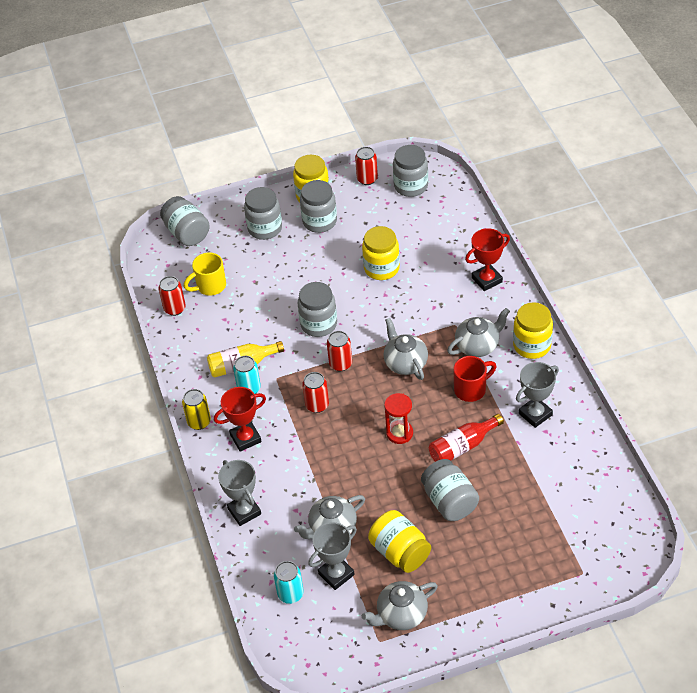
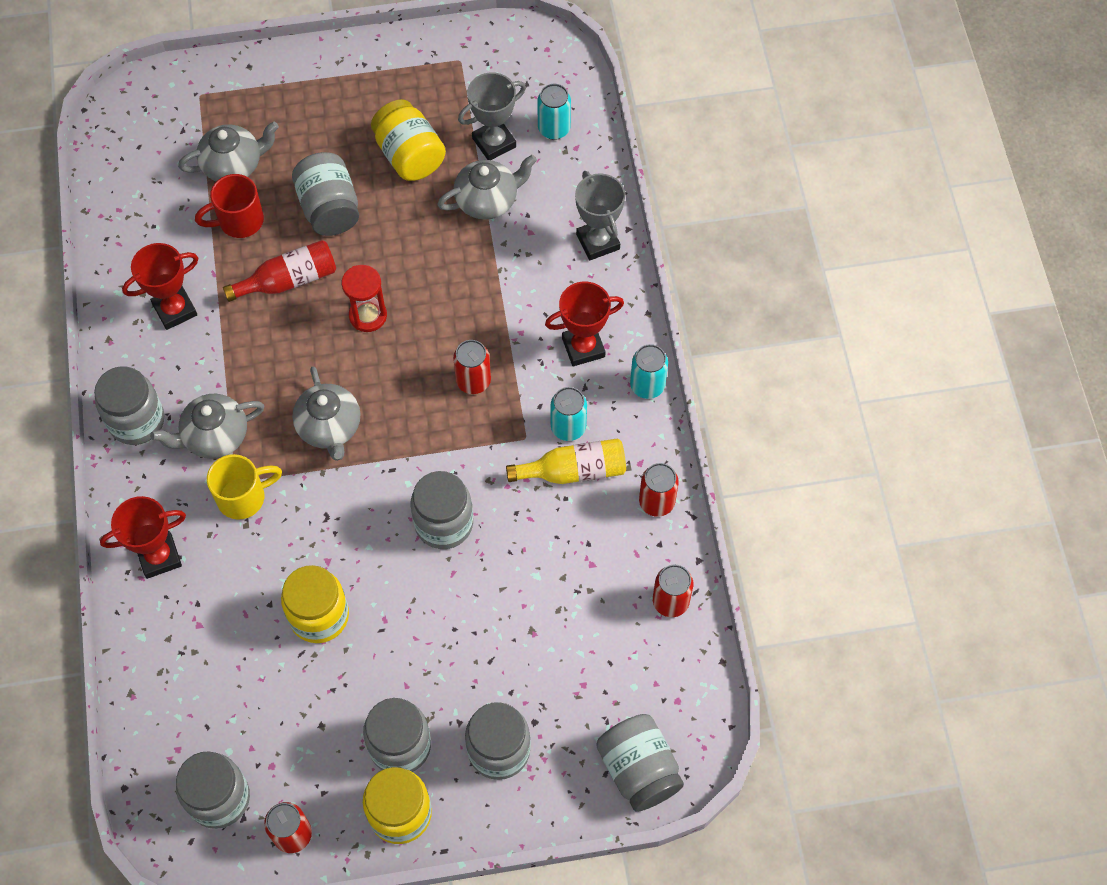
camera: 175 degrees left, 15 degrees up
yellow can [182,389,211,430] -> turquoise can [630,344,668,399]
yellow mug [184,252,226,296] -> yellow mug moved to [207,454,282,520]
red can [327,331,352,371] -> red can moved to [639,463,679,517]
grey teapot [362,581,438,630] -> grey teapot moved to [178,122,279,181]
red mug [453,356,496,402] -> red mug moved to [195,174,264,238]
yellow jar [513,302,553,359] -> grey jar [94,366,164,445]
grey trophy [516,362,559,428] -> red trophy [122,243,198,330]

